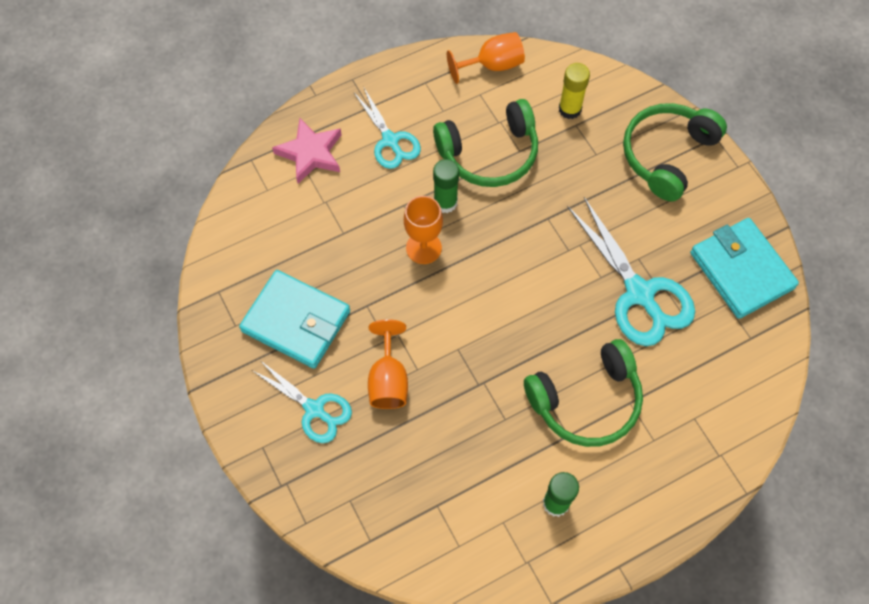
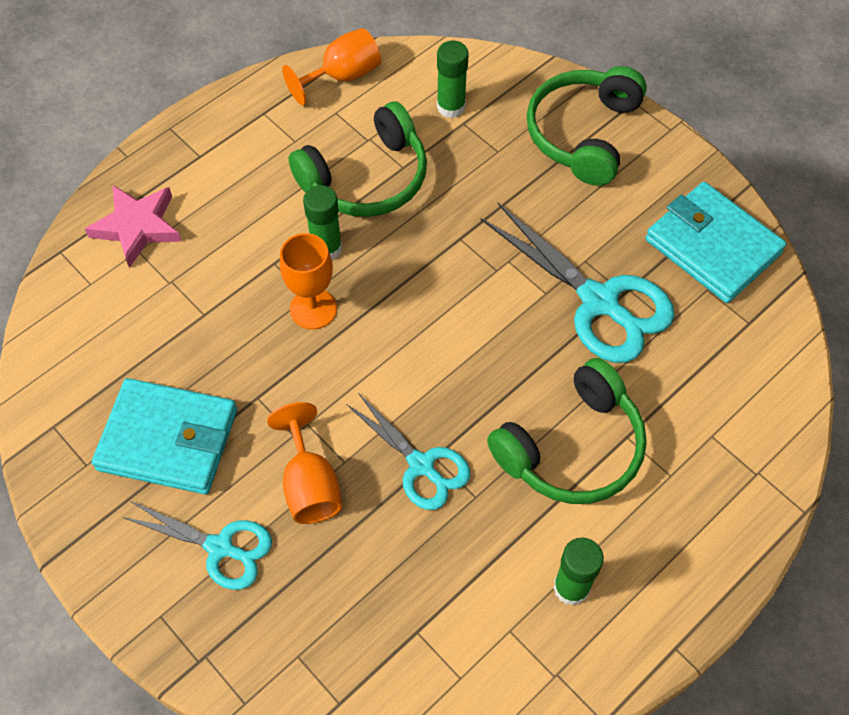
camera: 15 degrees left, 5 degrees down
turquoise scissors [354,88,421,169] -> turquoise scissors moved to [346,393,470,510]
yellow glue stick [559,63,590,119] -> green glue stick [437,40,469,118]

